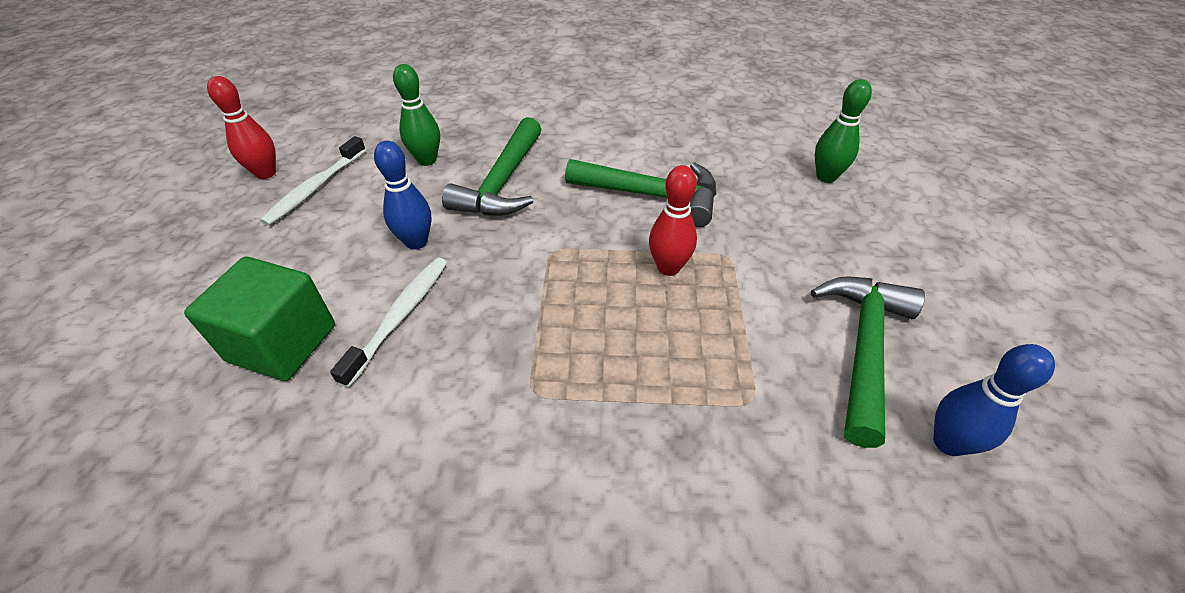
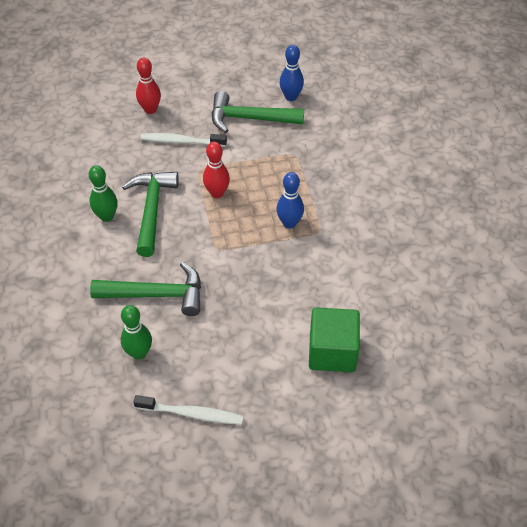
camera: 105 degrees left, 5 degrees up
red bowling pin [207,76,276,179] -> red bowling pin moved to [136,58,161,114]
white toothbrush [330,257,447,388] -> white toothbrush moved to [140,133,227,147]
blue bowling pin [374,141,432,250] -> blue bowling pin moved to [276,172,304,229]
green bowling pin [815,79,872,183] -> green bowling pin moved to [89,165,118,222]

